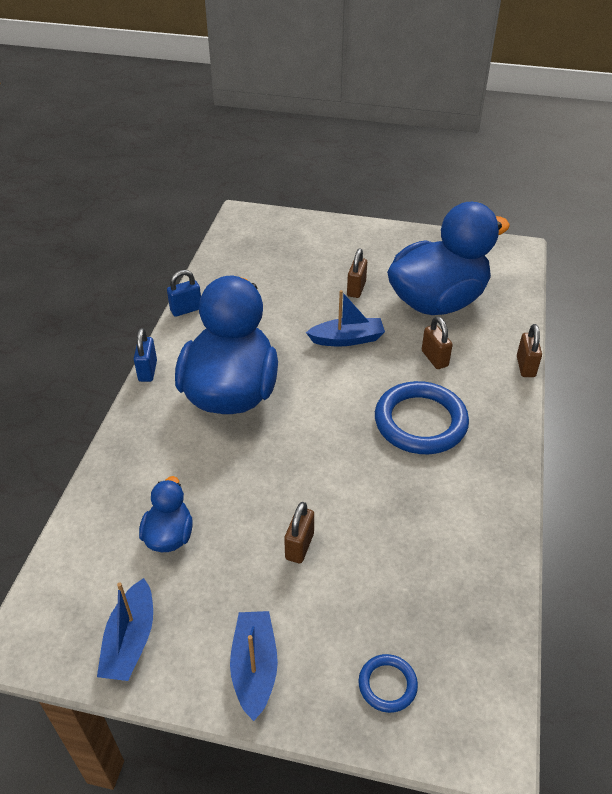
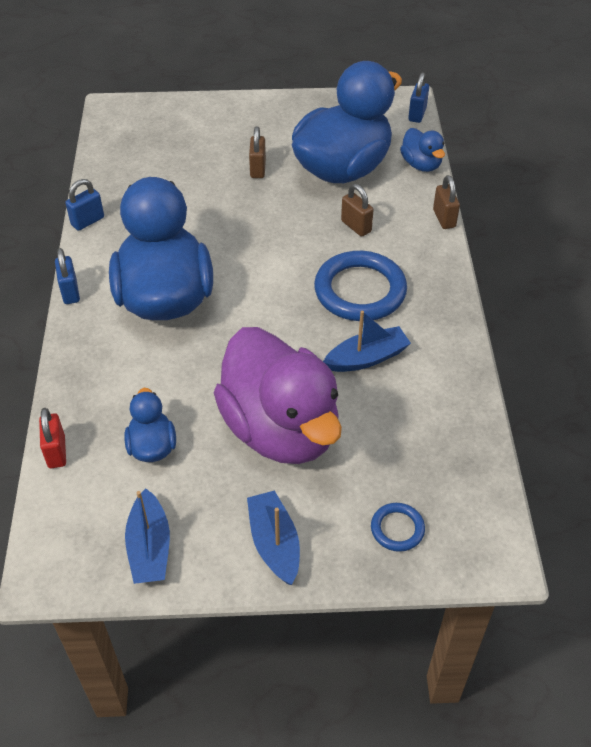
camera: 15 degrees left, 5 degrees up
brown padlock [284,502,314,563] -> purple duck [214,327,342,464]
blue boat [306,290,385,347] -> blue boat moved to [323,310,411,372]
none -> red padlock [39,408,66,468]
none -> blue duck [400,128,445,172]
none -> blue padlock [408,72,429,123]

